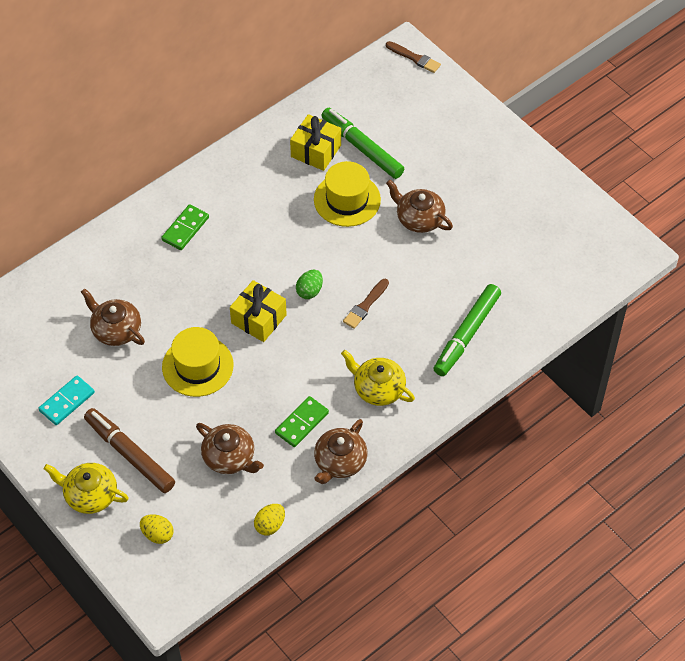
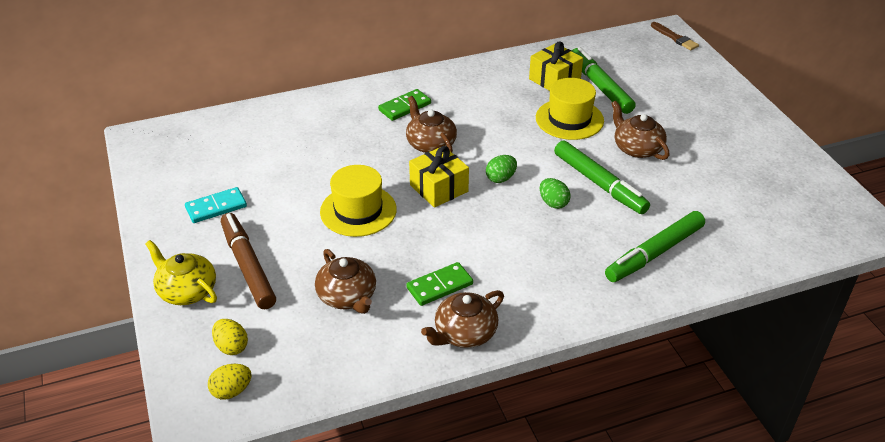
camera: 20 degrees right, 15 degrees down
brown teapot [81,288,145,346] -> brown teapot moved to [406,96,457,153]
yellow egg [254,504,285,535] -> yellow egg moved to [208,364,252,400]
yellow teapot [341,350,415,406] -> none
brown brush [343,279,389,329] -> green egg [540,178,571,209]
none -> green marker [554,140,650,214]

